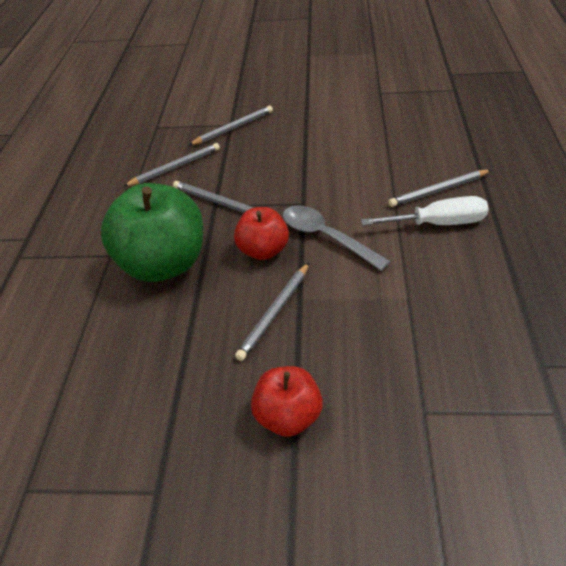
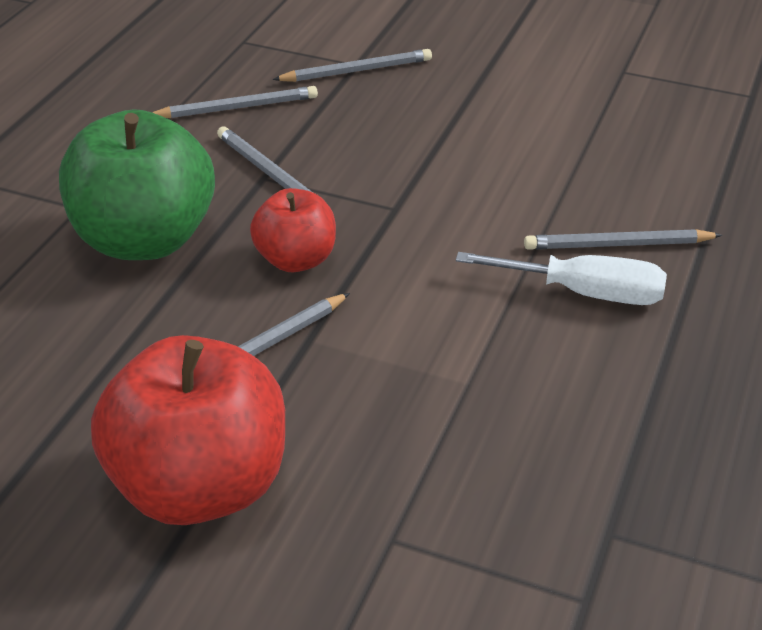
camera: 15 degrees right, 5 degrees down
red apple [251,366,323,437] -> red apple [91,335,285,525], size x1.80
grey spoon [283,206,391,271] -> none

